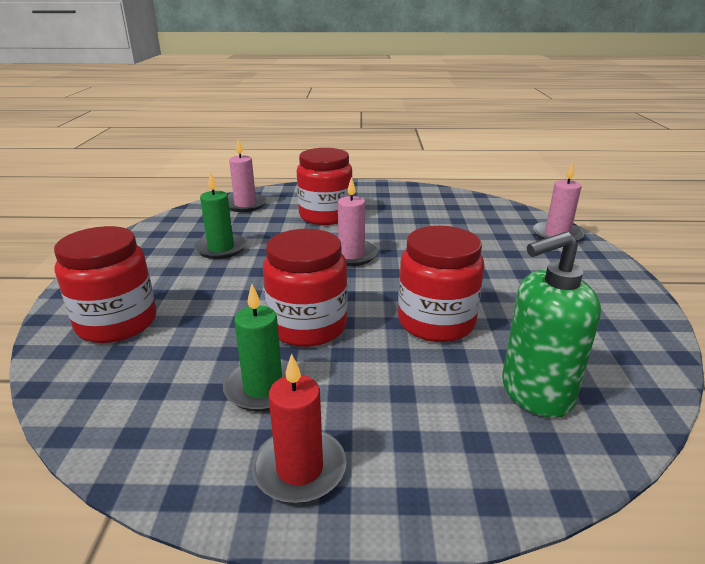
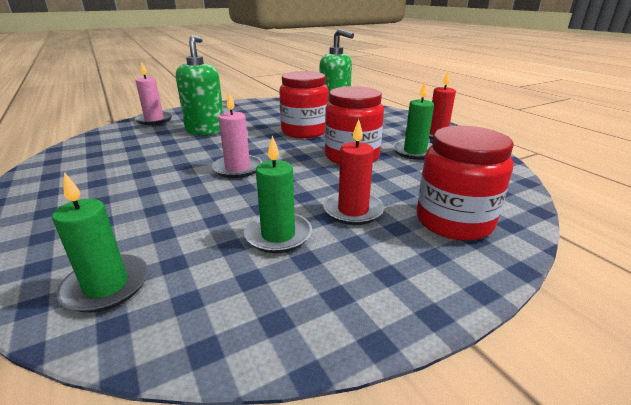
camera: 120 degrees left, 0 degrees up
pink candle [228,139,267,212] -> green candle [52,172,148,313]
red jar [297,148,352,225] -> none
none -> green soap dispenser [176,35,224,135]
none -> red candle [323,119,385,225]

